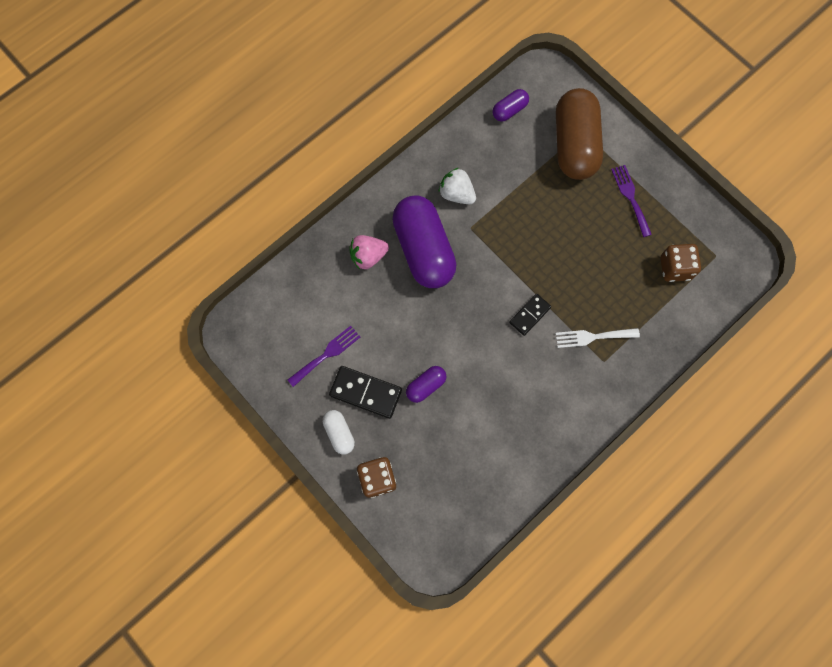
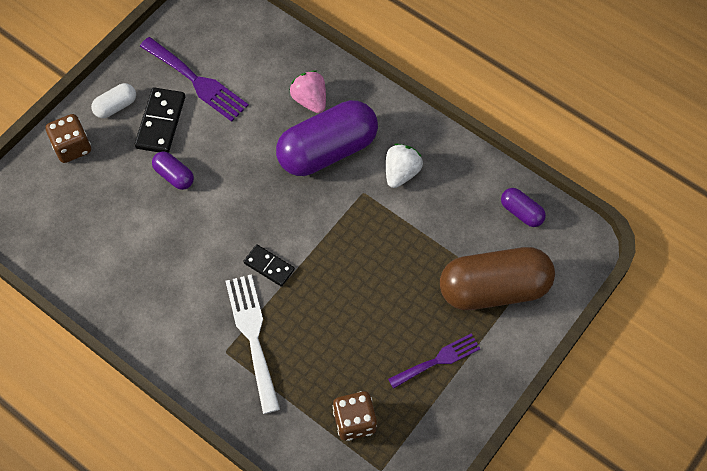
camera: 80 degrees right, 10 degrees down
purple fork [288,326,360,387] -> purple fork [140,37,249,122], size x1.51
white fork [556,328,640,348] -> white fork [225,274,280,414], size x1.51

